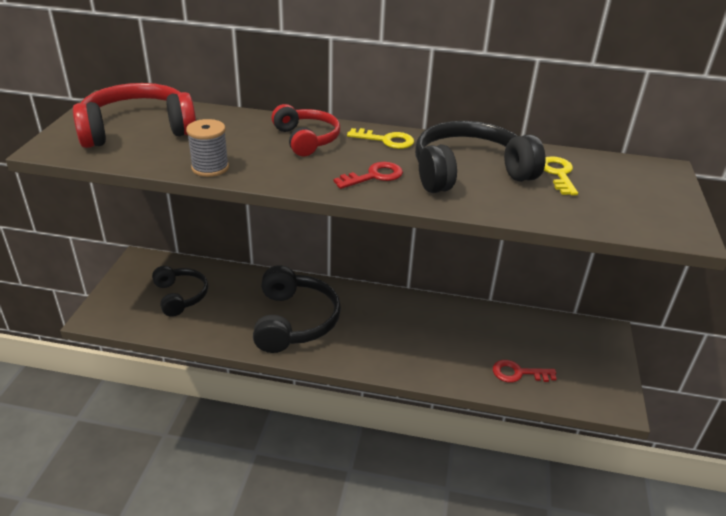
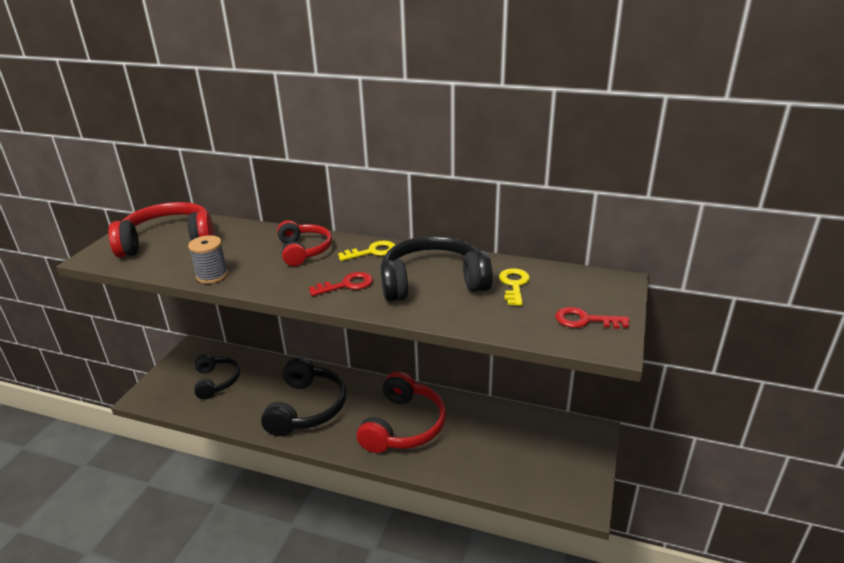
camera: 10 degrees right, 5 degrees down
yellow key [347,128,414,149] -> yellow key turned 45 degrees counterclockwise [338,241,395,261]
red key [493,360,557,383] -> red key moved to [555,307,630,329]
none -> red headphones [357,371,446,453]

